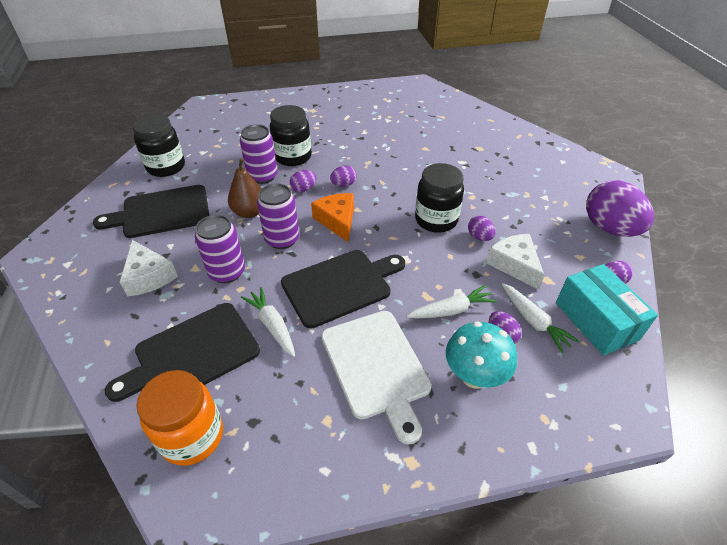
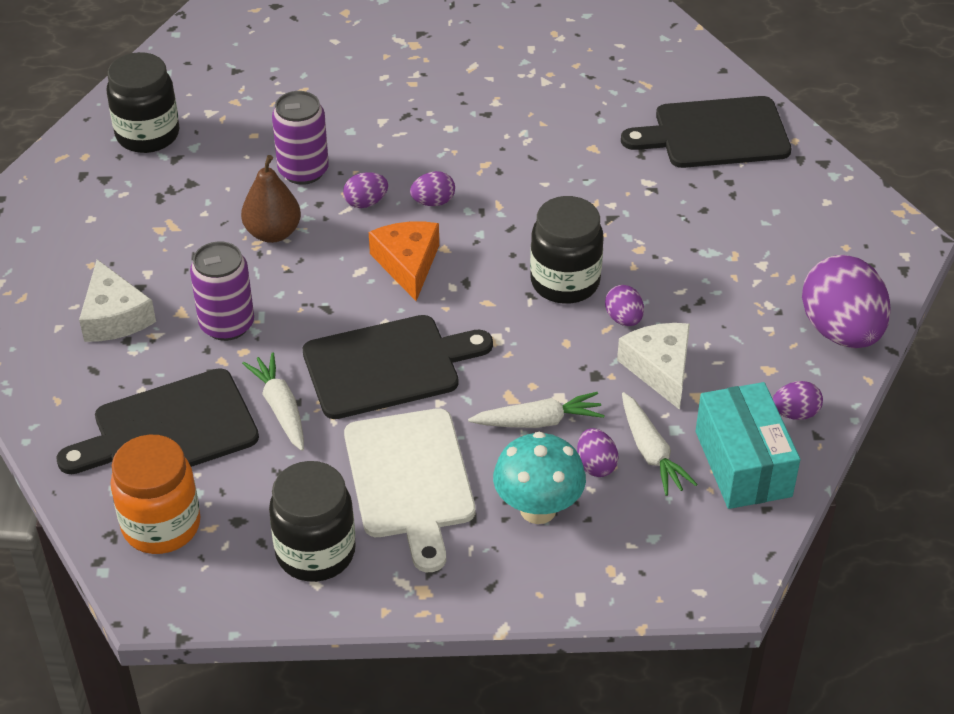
camera: 10 degrees right, 0 degrees up
black cutting board [93,185,209,238] -> black cutting board moved to [621,96,791,168]
purple can [257,183,299,249] -> none
black jar [270,105,312,166] -> black jar moved to [269,461,356,582]

